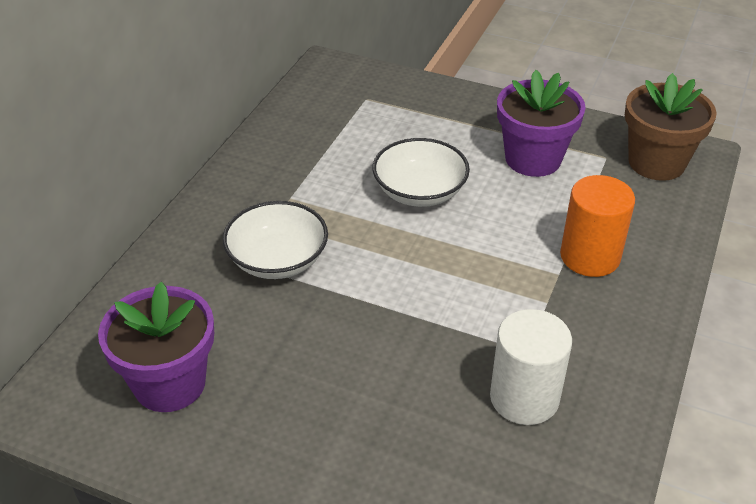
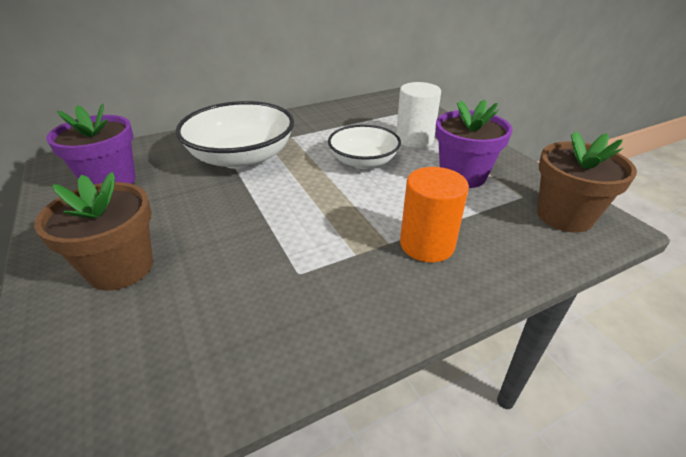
camera: 40 degrees right, 5 degrees down
white bowl [223,201,328,279] -> white bowl [175,101,294,169], size x1.58
white cylinder [490,309,572,425] -> white cylinder moved to [396,82,441,148]
none -> brown flower pot [34,172,153,291]

